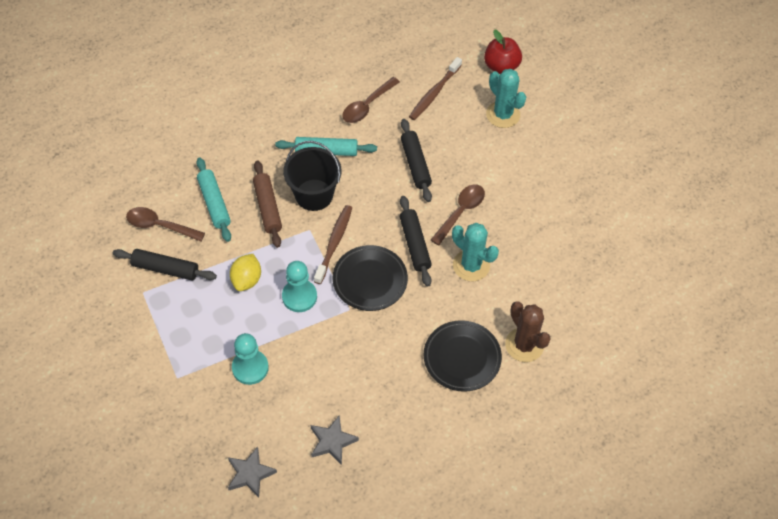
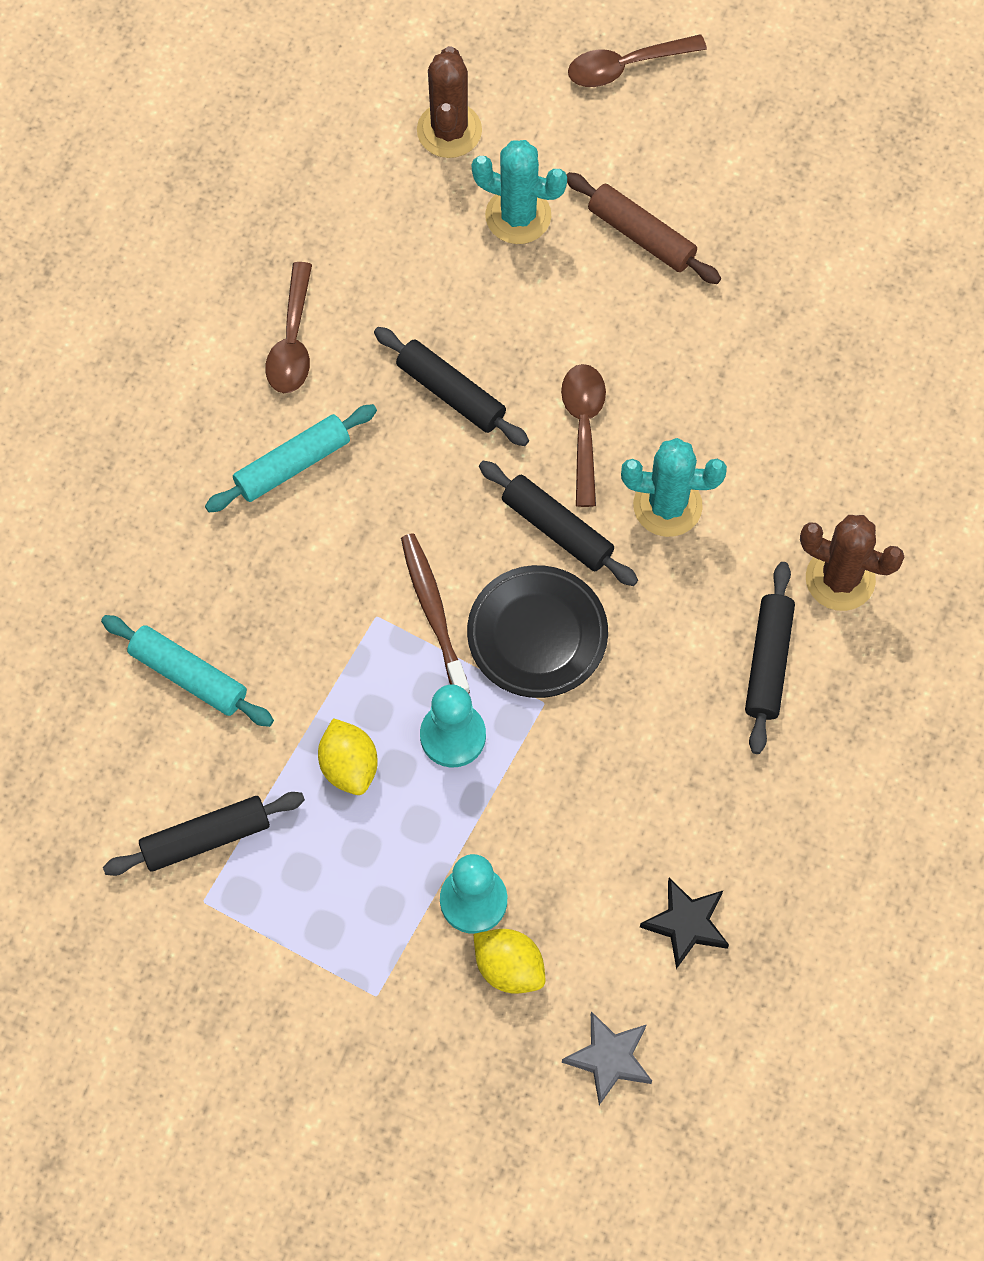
camera: 35 degrees left, 10 degrees up
brown spoon [126,207,205,242] -> brown spoon moved to [568,34,707,87]
brown rolling pin [253,160,282,248] -> brown rolling pin moved to [567,172,721,284]
black bucket [283,141,341,211] -> none
grey star [311,415,359,465] -> black star [640,878,729,969]
brown toothbrush [409,57,462,120] -> none
black plate [424,320,502,392] -> black rolling pin [745,562,795,754]
red apple [484,30,522,74] -> brown cactus [417,46,482,158]
none -> yellow lemon [474,929,545,993]

